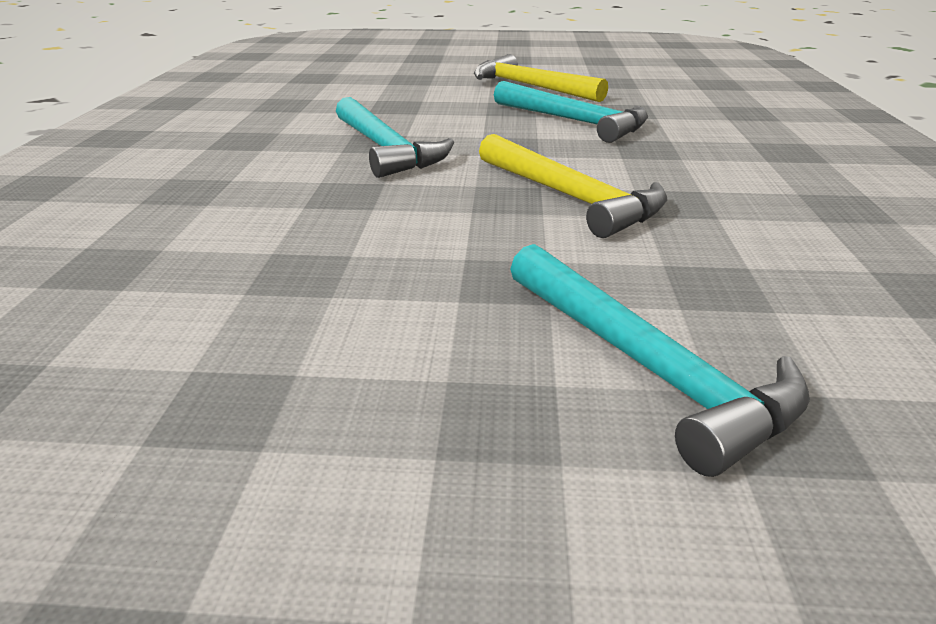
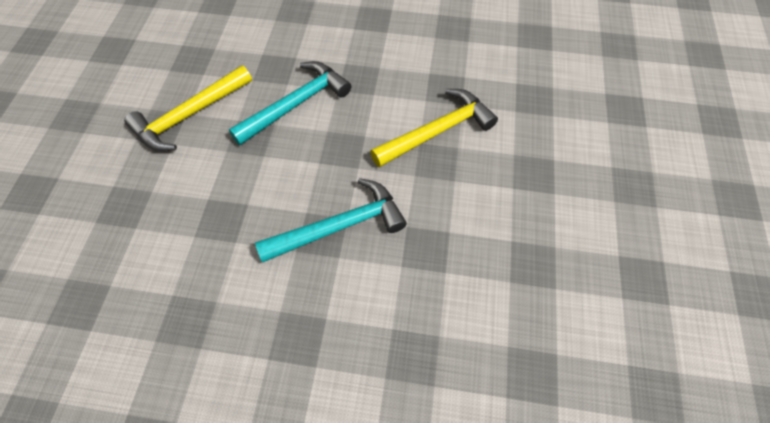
camera: 85 degrees left, 30 degrees up
turquoise hammer [510,244,810,477] -> none

